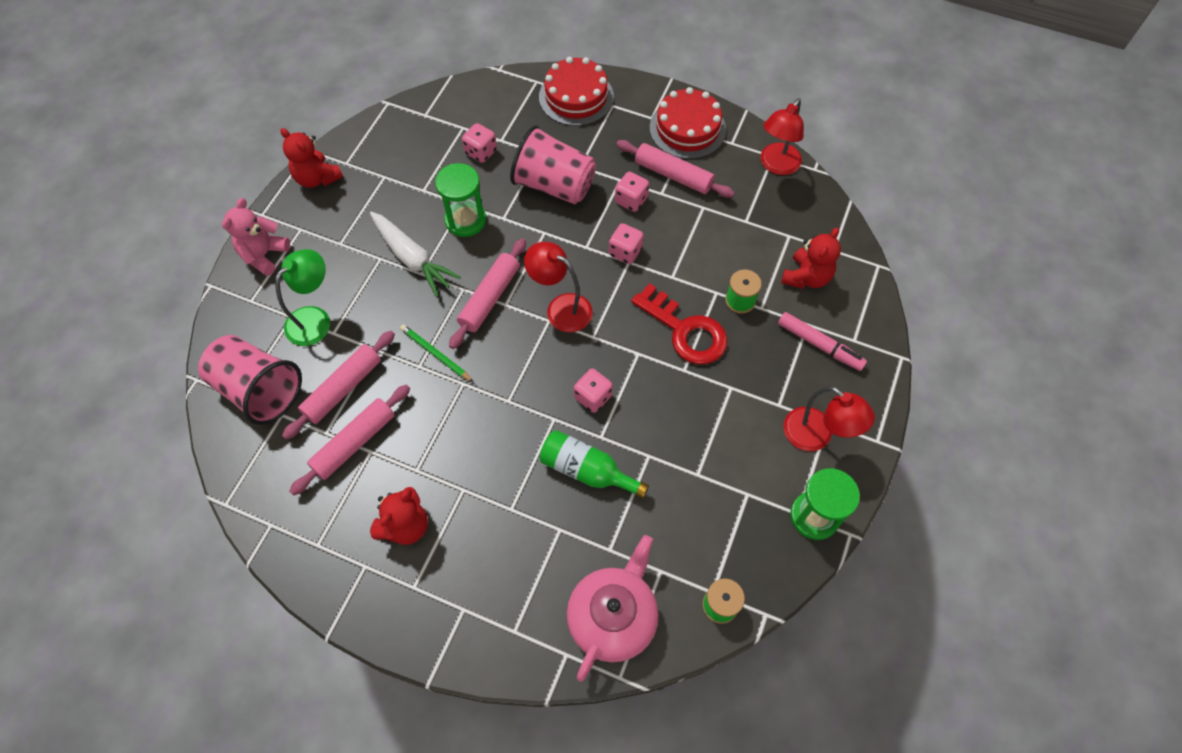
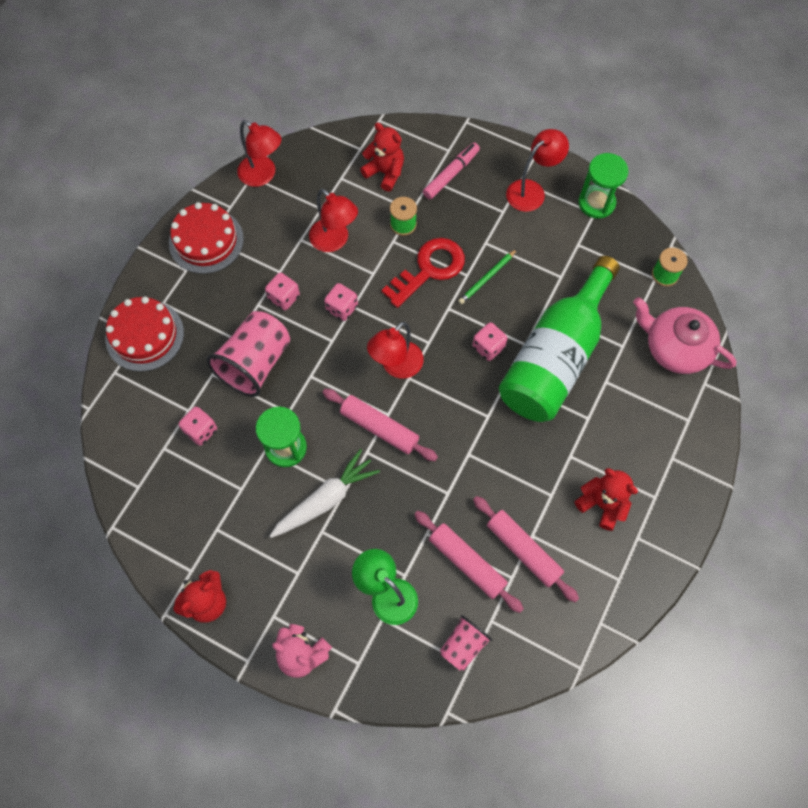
camera: 85 degrees left, 5 degrees up
pink cup [198,335,302,425] -> pink cup [440,615,492,671], size x0.56
green pencil [400,324,473,382] -> green pencil moved to [458,249,517,304]
green bottle [539,430,649,499] -> green bottle [499,256,620,422], size x2.00
pink rolling pin [616,140,735,198] -> none
none -> red lamp [309,189,358,252]

